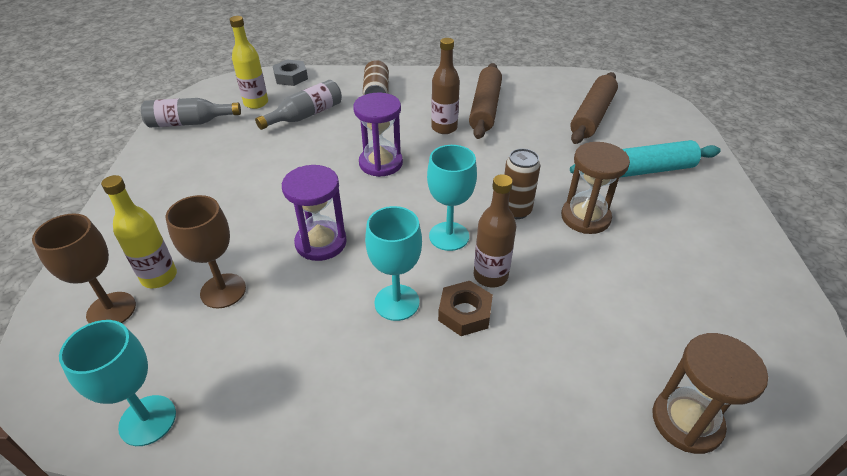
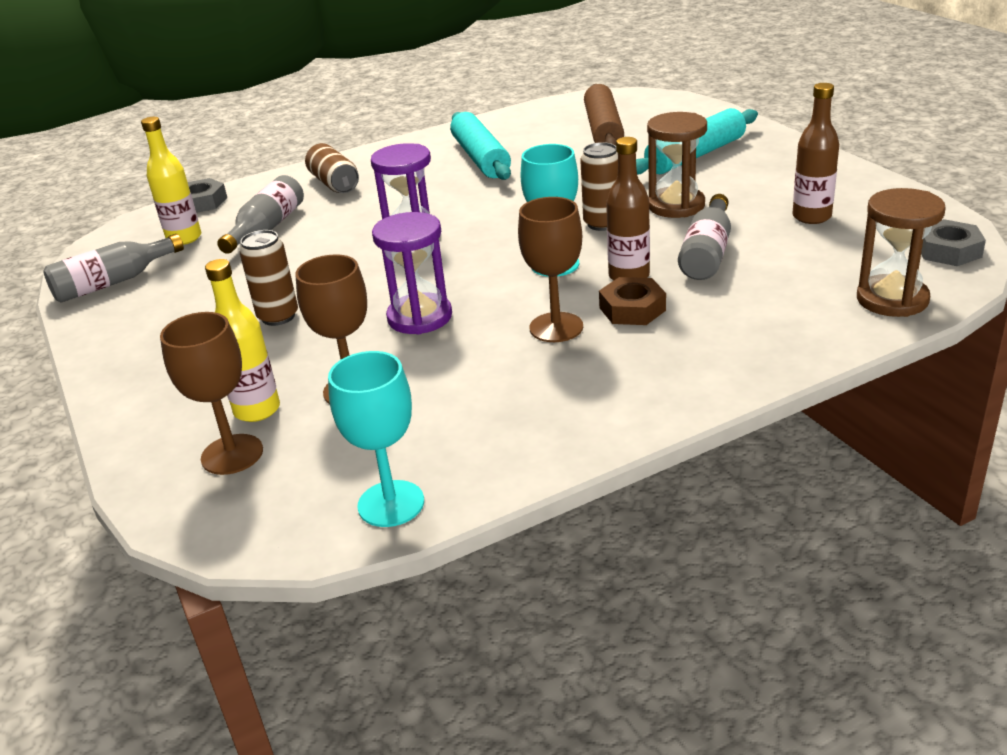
camera: 25 degrees left, 10 degrees down
turquoise goblet [365,206,422,321] -> brown goblet [518,197,583,342]
brown bottle [431,38,460,134] -> brown bottle moved to [792,83,839,224]
brown rolling pin [469,63,502,139] -> turquoise rolling pin [450,112,511,180]
none -> brown can [240,230,298,326]
none -> grey bottle [678,194,731,280]
none -> grey nut [921,219,986,266]

